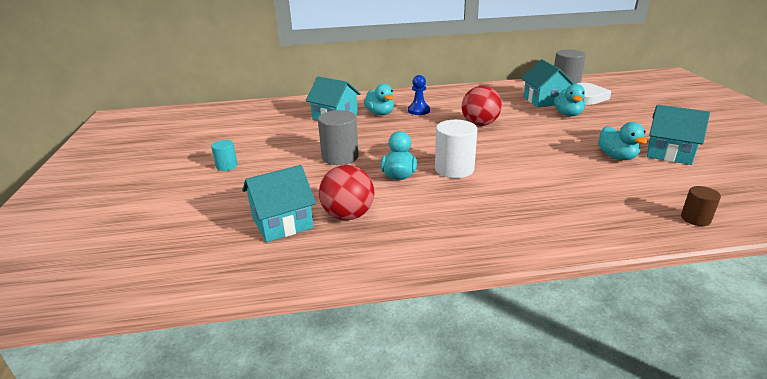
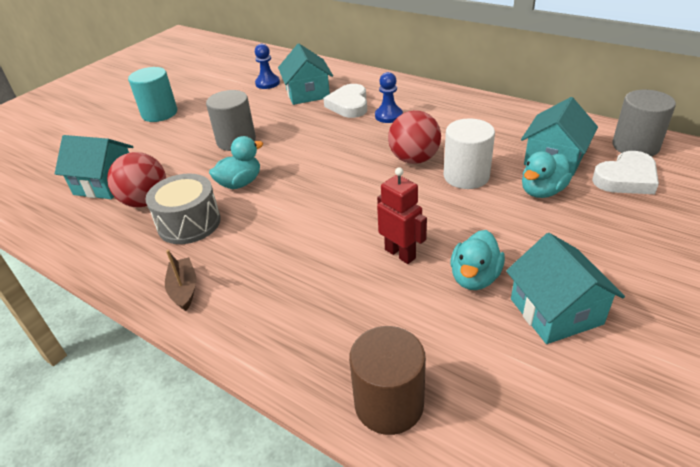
camera: 45 degrees right, 10 degrees up
turquoise cylinder [211,140,238,171] -> turquoise cylinder [128,67,177,122], size x1.79
turquoise duck [364,84,394,115] -> white heart [323,84,367,118]
white cylinder [435,120,477,178] -> white cylinder moved to [444,118,495,189]
brown cylinder [681,186,721,226] -> brown cylinder [349,326,426,435], size x1.79
none -> grey drum [145,174,221,244]
none -> brown boat [165,250,196,311]
none -> blue pawn [255,44,280,89]
none -> red robot [377,167,427,264]

